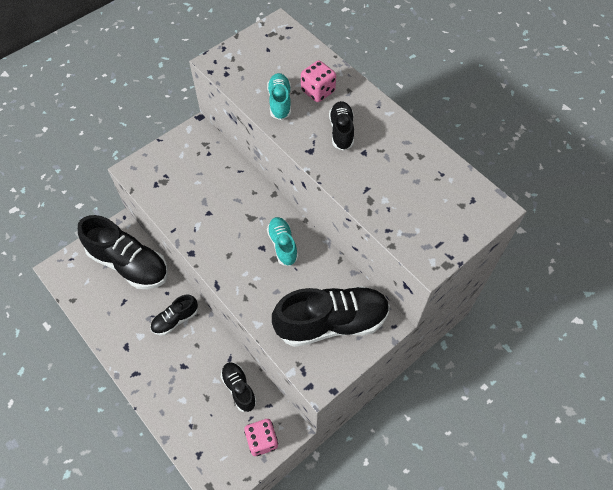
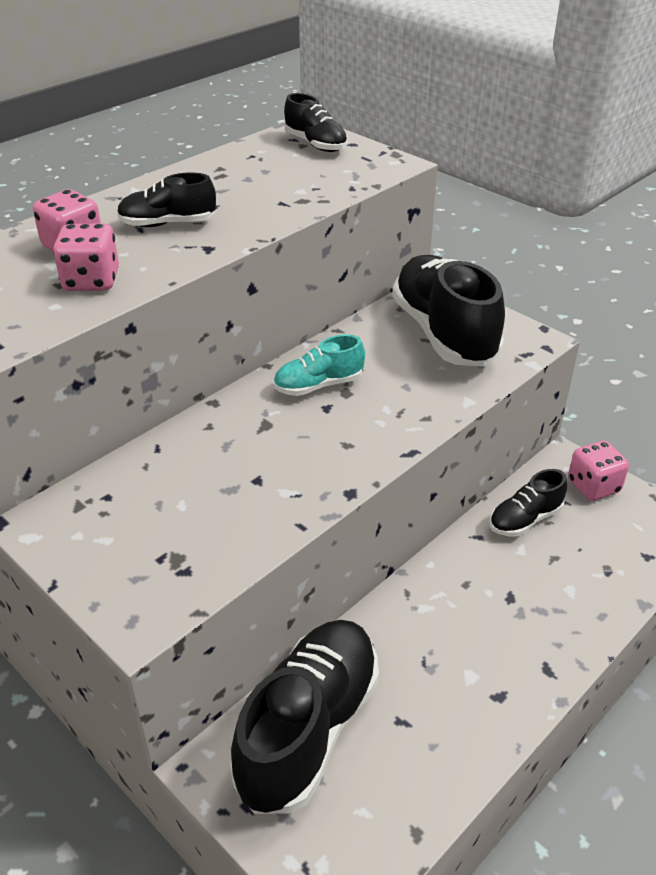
camera: 95 degrees left, 20 degrees down
black shoe [150,295,198,335] -> black shoe moved to [284,93,348,152]
turquoise shoe [267,73,291,120] -> pink dice [53,224,119,291]

